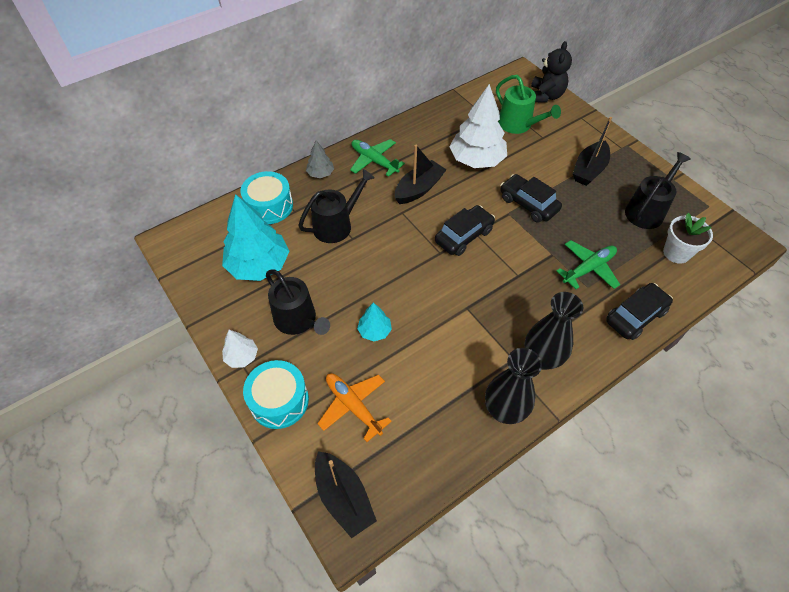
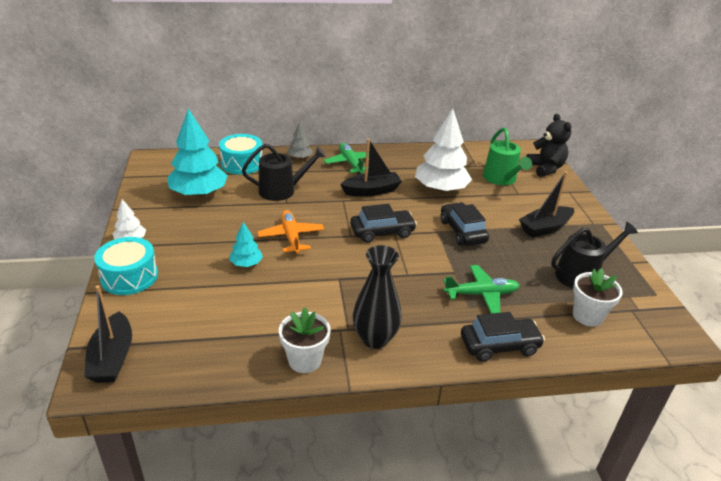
camera: 25 degrees right, 20 degrees down
black watering can [266,270,330,335] -> none
orange plane [317,373,392,442] -> orange plane moved to [257,210,324,254]
black vase [485,348,542,424] -> white flower pot [279,308,331,373]
black teddy bear [531,41,572,103] -> black teddy bear turned 60 degrees counterclockwise [526,114,572,177]

